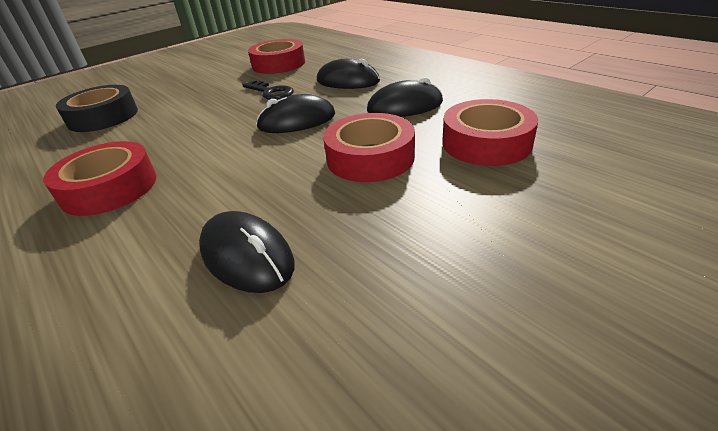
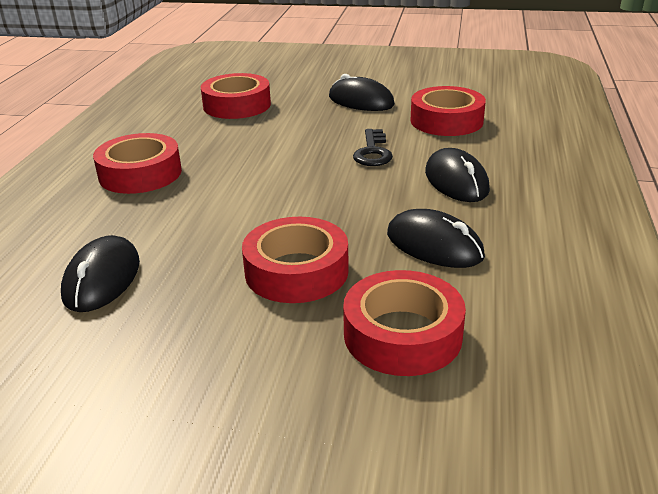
camera: 50 degrees right, 5 degrees down
black tape [56,85,138,132] -> red tape [201,73,271,119]
black mouse [256,94,335,133] -> black mouse moved to [329,74,395,111]

